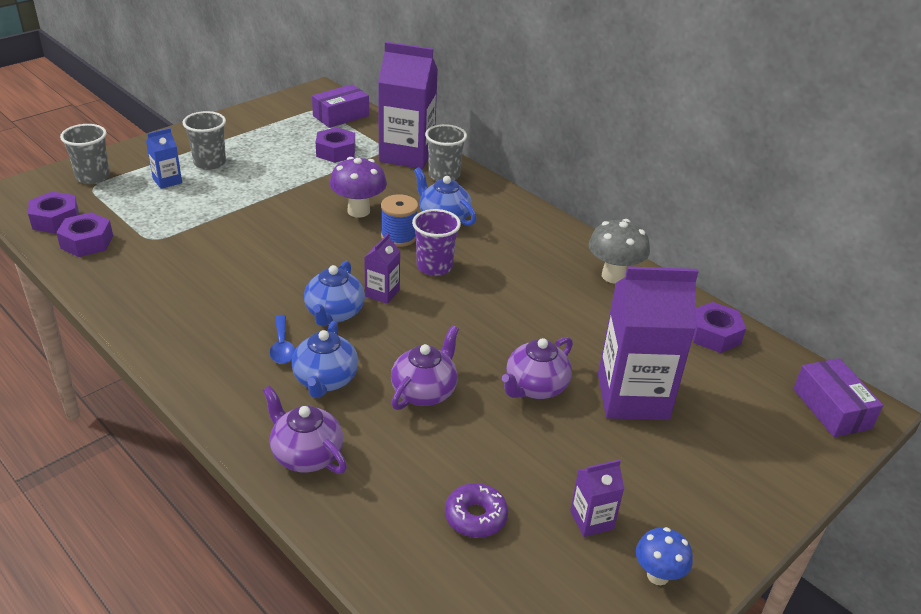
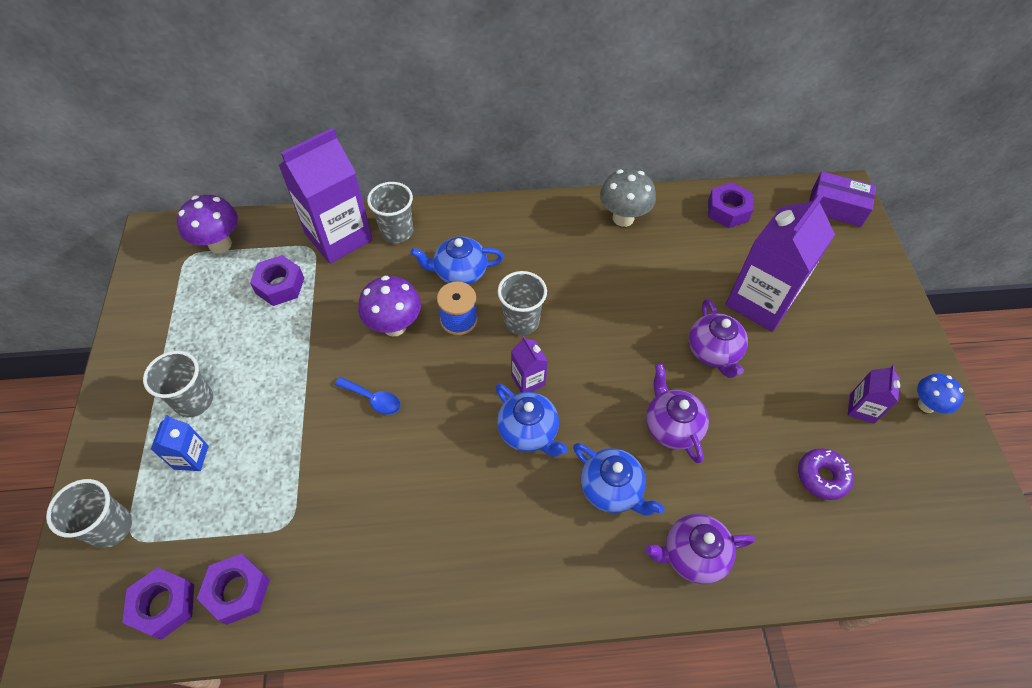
camera: 50 degrees left, 20 degrees up
blue spoon [270,315,295,364] -> blue spoon moved to [335,377,401,415]
purple box [312,84,369,128] -> purple mushroom [177,195,238,253]
purple cup [412,209,461,276] -> grey cup [498,271,547,335]

